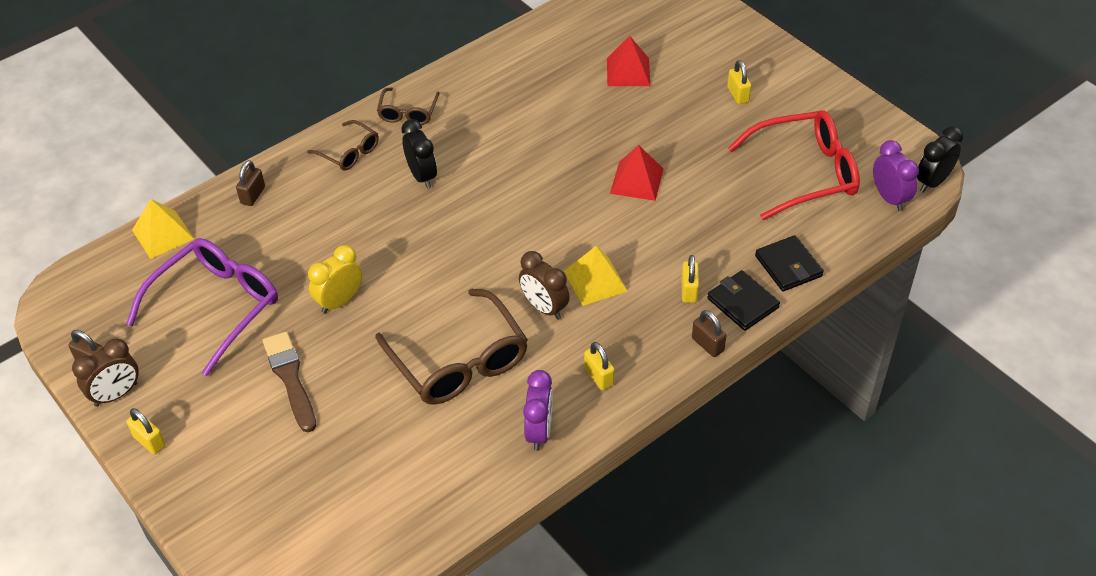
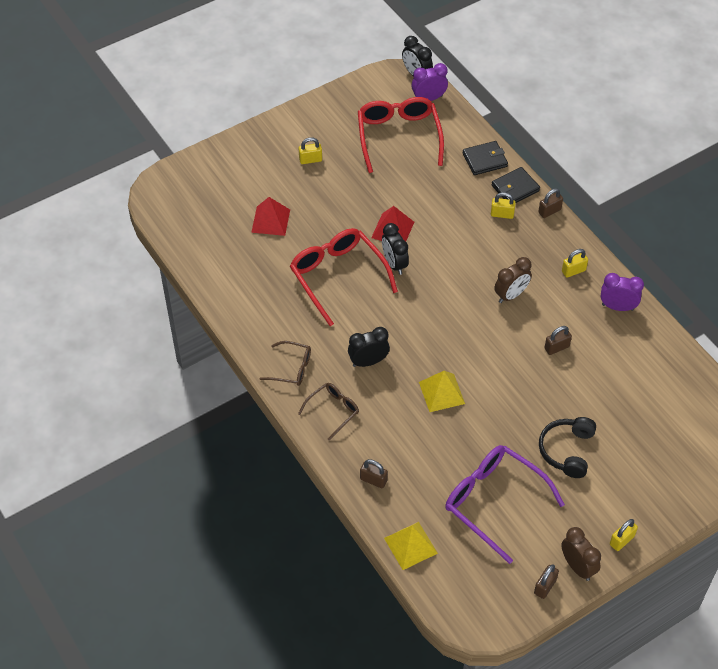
camera: 85 degrees left, 5 degrees up
brown brush [263,332,316,432] -> black headphones [539,417,596,478]
yellow clock [308,245,362,314] -> none
brown glasses [375,289,528,405] -> brown padlock [544,326,572,355]
yellow pyramid [564,246,627,306] -> yellow pyramid moved to [419,371,465,412]
none -> red glasses [290,228,398,326]
none -> black clock [382,223,409,275]

